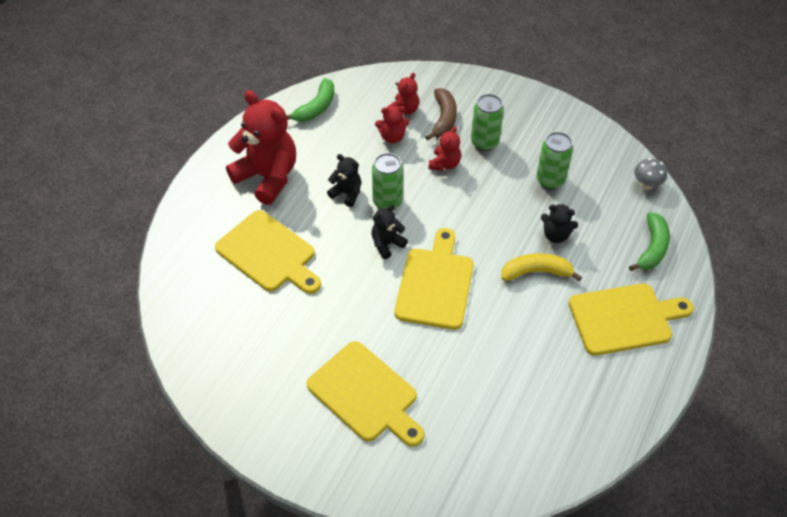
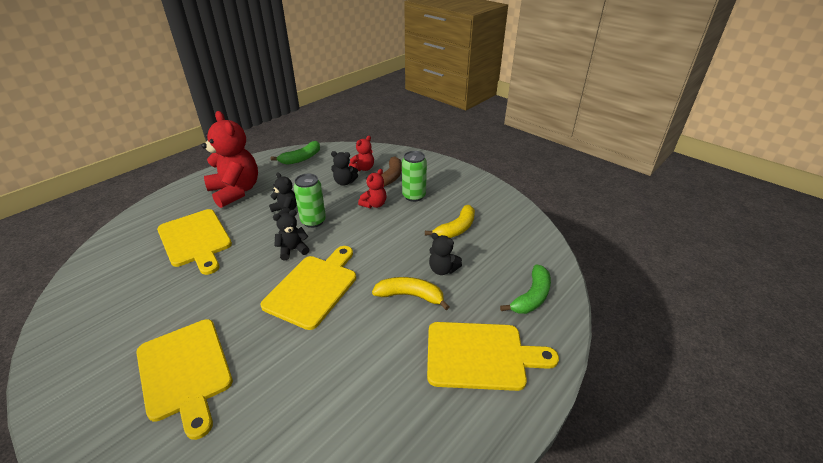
camera: 15 degrees right, 15 degrees down
red teddy bear [375,106,410,143] -> black teddy bear [331,151,358,186]
green can [536,132,573,190] -> yellow banana [425,205,475,238]
grey mushroom [634,158,667,190] -> none

